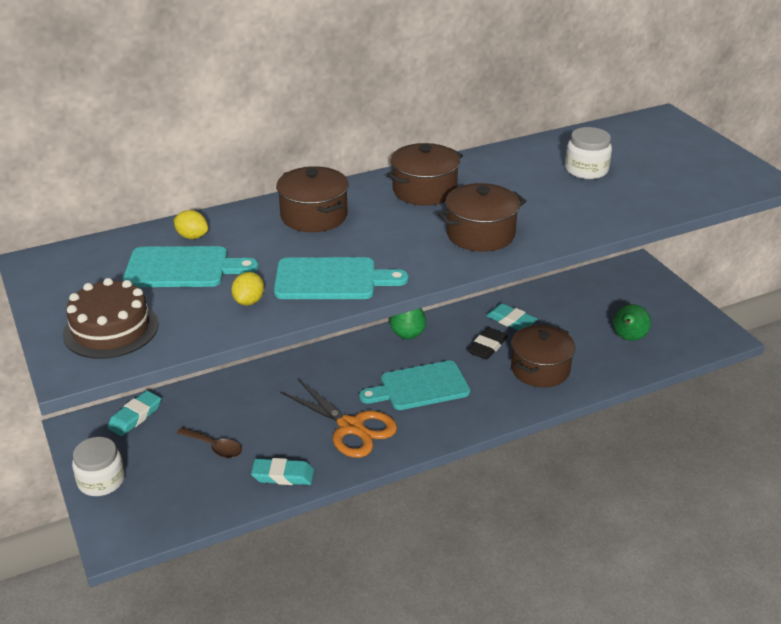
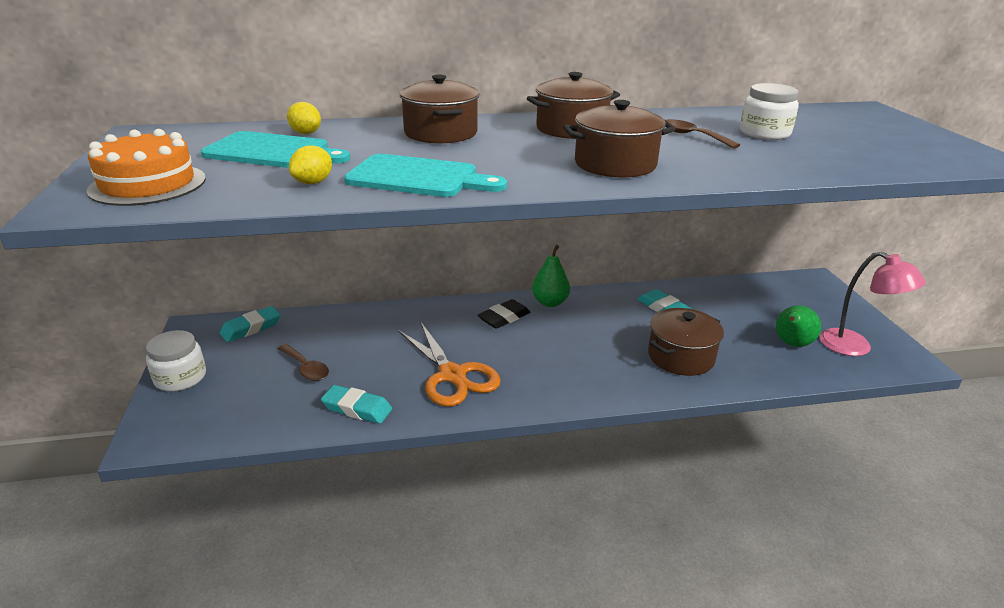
camera: 15 degrees right, 5 degrees down
brown cake [63,278,159,359] -> orange cake [86,129,206,206]
turquoise cutting board [359,361,470,410] -> none
black eraser [467,327,508,360] -> black eraser moved to [478,299,531,329]
none -> brown spoon [666,119,740,149]
none -> pink lamp [819,251,926,356]

